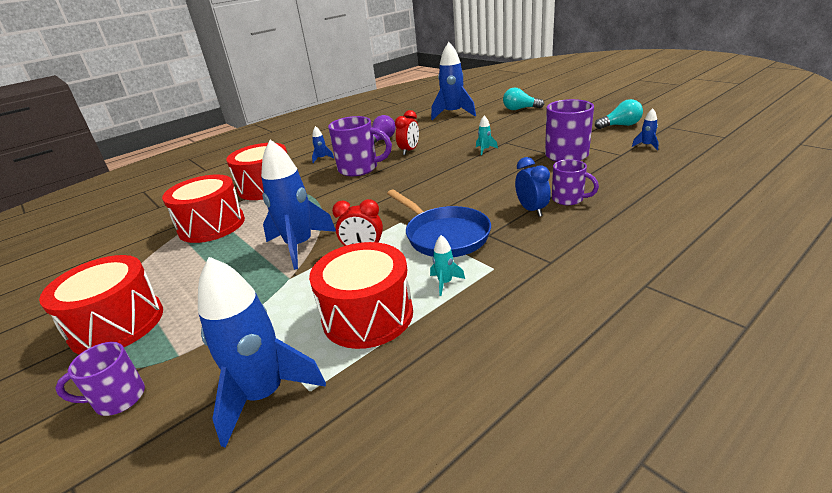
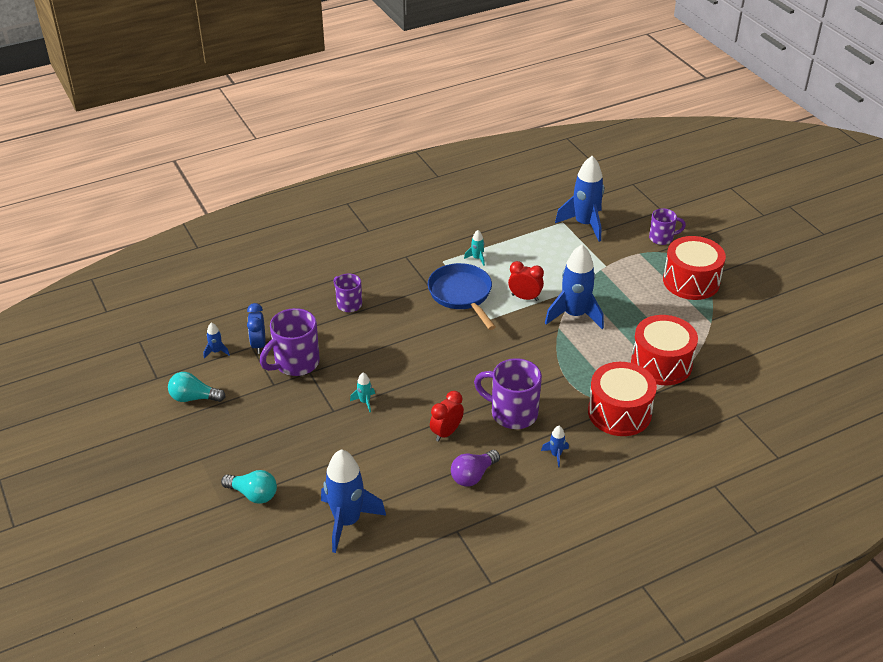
camera: 170 degrees left, 10 degrees up
red drum [309,242,413,349] -> none
blue clock [515,157,551,217] -> blue clock moved to [247,303,265,354]

